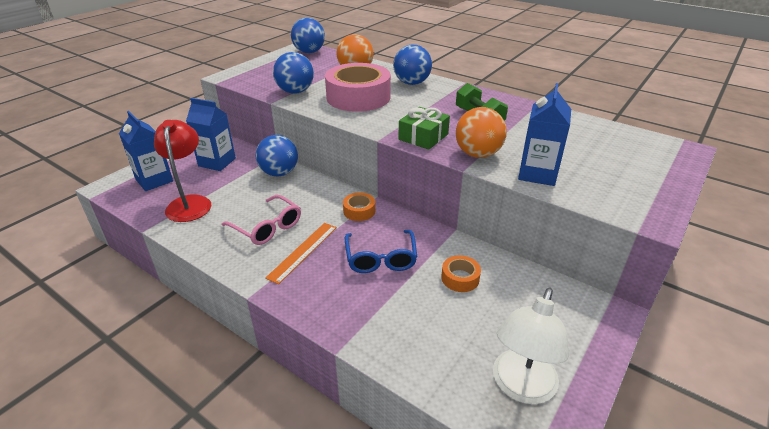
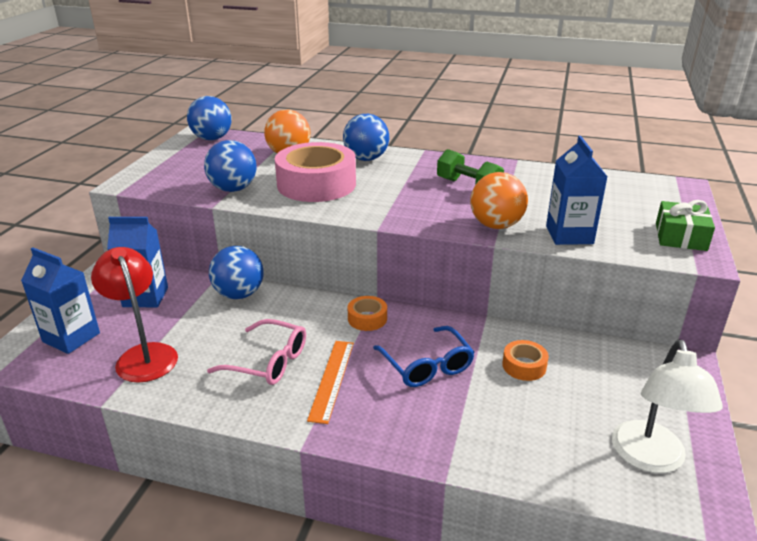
camera: 20 degrees left, 5 degrees down
green gift [398,107,450,150] -> green gift moved to [656,200,715,251]

